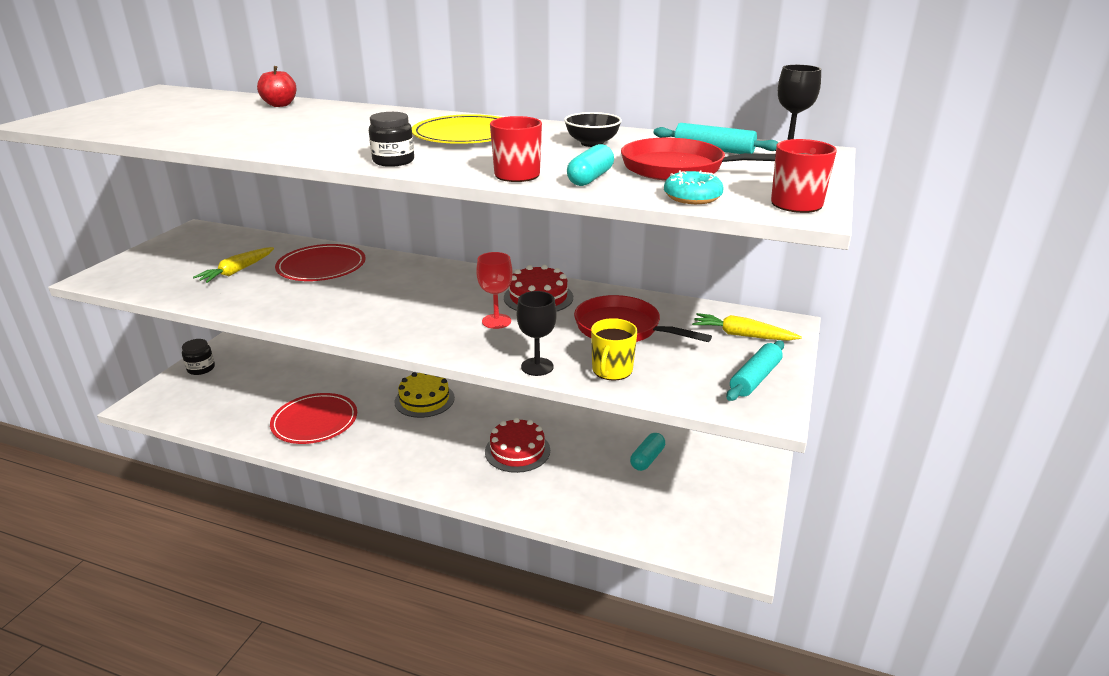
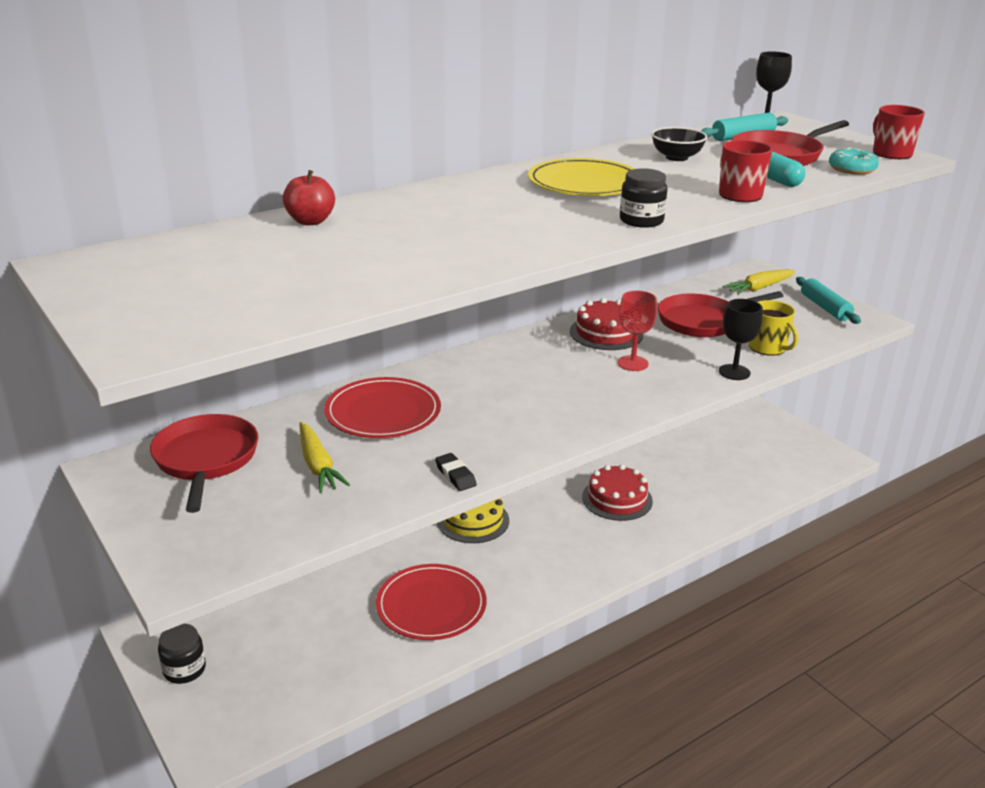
camera: 55 degrees left, 0 degrees up
turquoise capsule [630,433,665,471] -> none
none -> red pan [150,414,258,513]
none -> black eraser [435,453,477,491]

